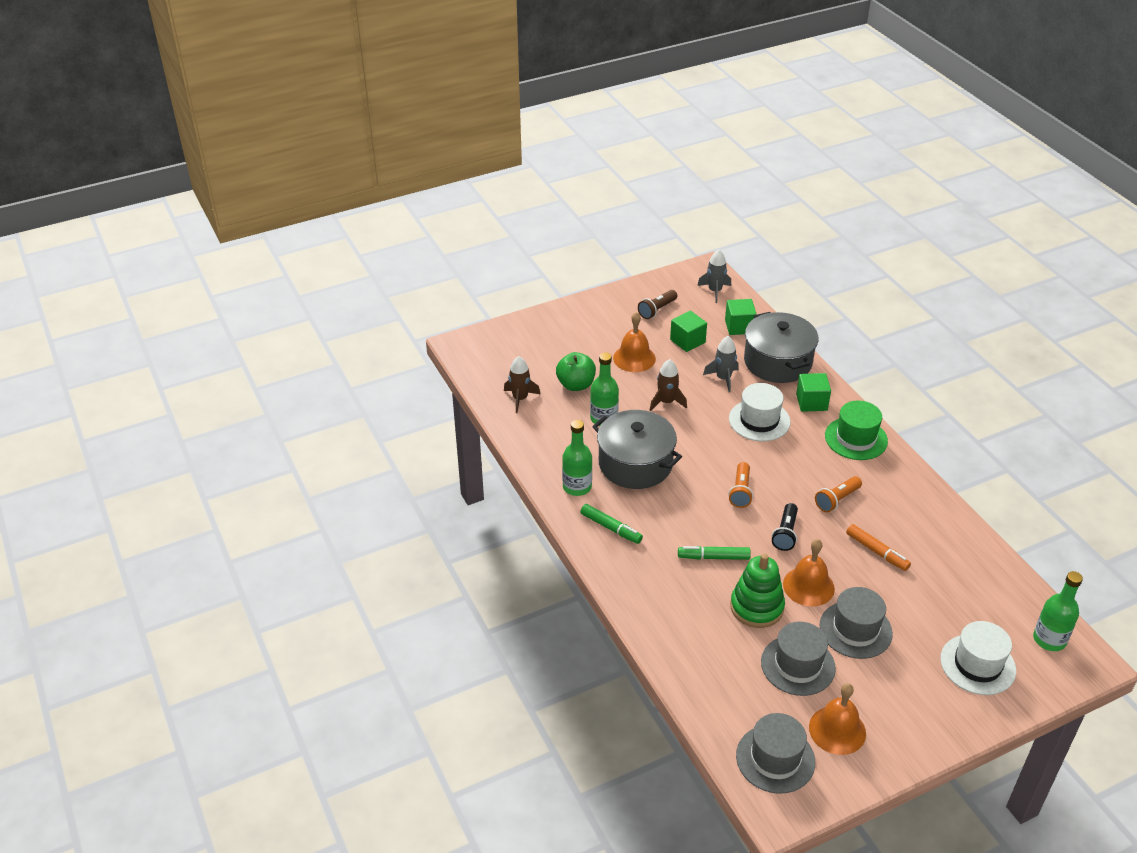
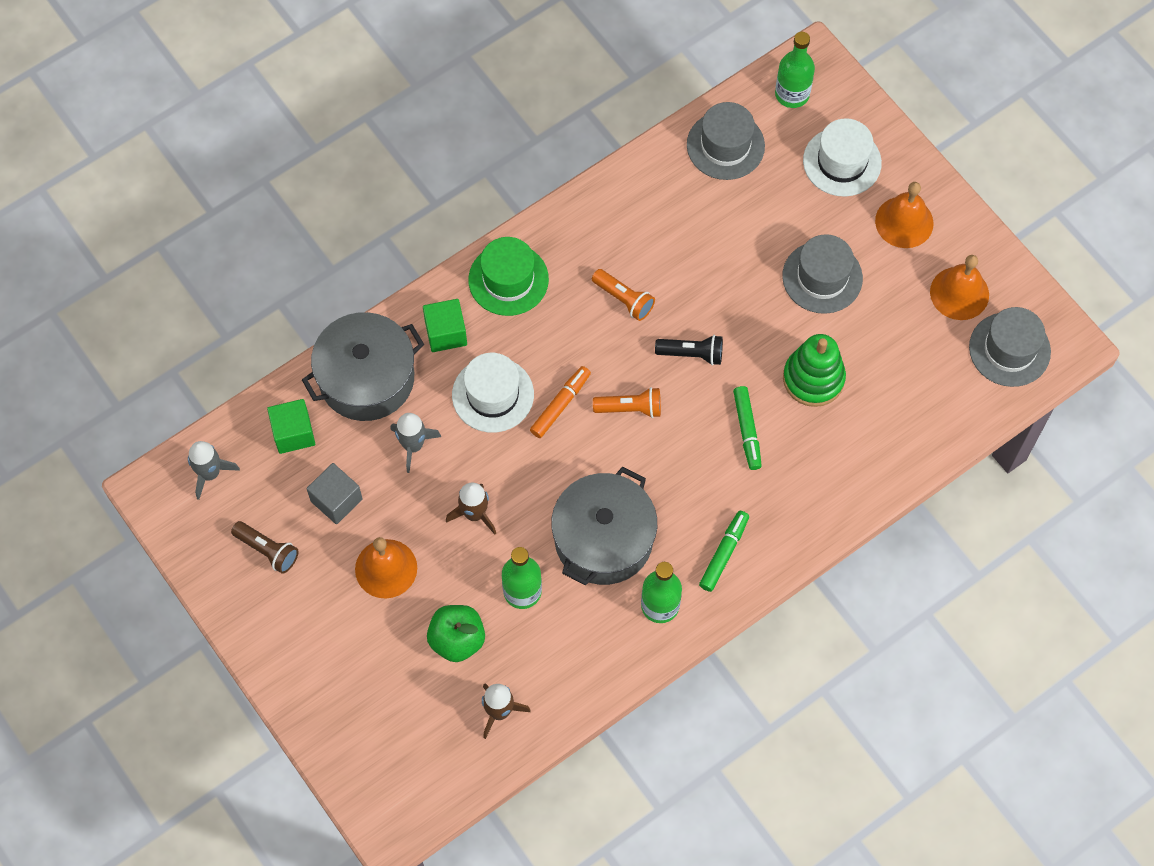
camera: 100 degrees left, 25 degrees up
green cube [670,311,707,352] -> grey cube [306,463,363,524]
grey hat [761,622,836,696] -> grey hat moved to [687,102,765,180]
orange bell [783,539,835,607] -> orange bell moved to [875,182,934,248]
orange marker [846,524,911,571] -> orange marker moved to [530,366,591,438]

